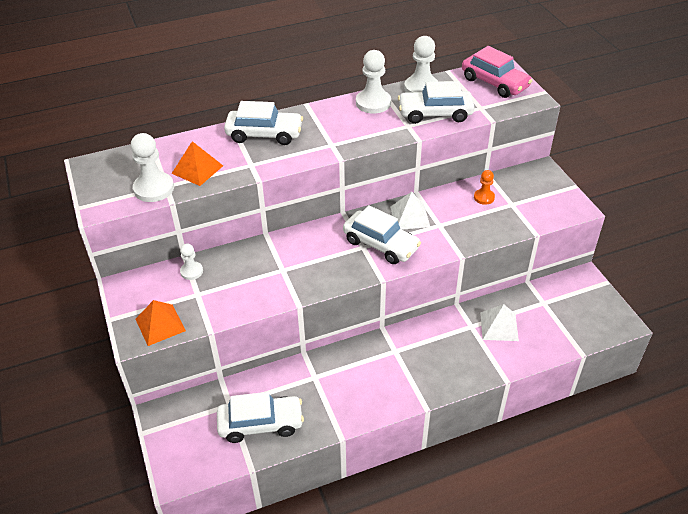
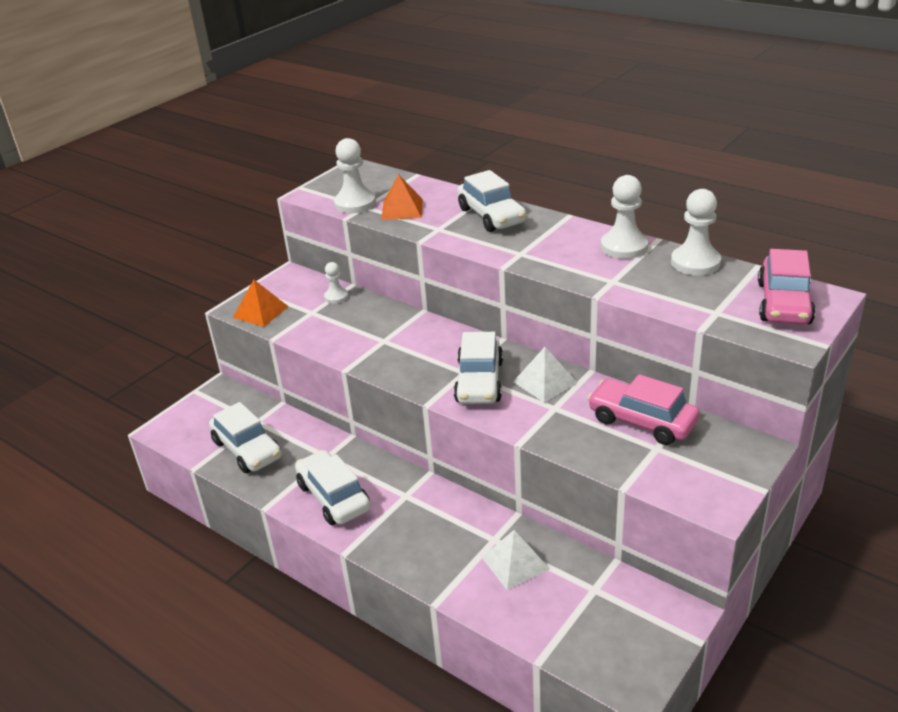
camera: 60 degrees right, 10 degrees down
white car [398,81,474,124] -> white car moved to [295,450,370,525]
orange pawn [474,170,495,205] -> pink car [588,374,700,445]

